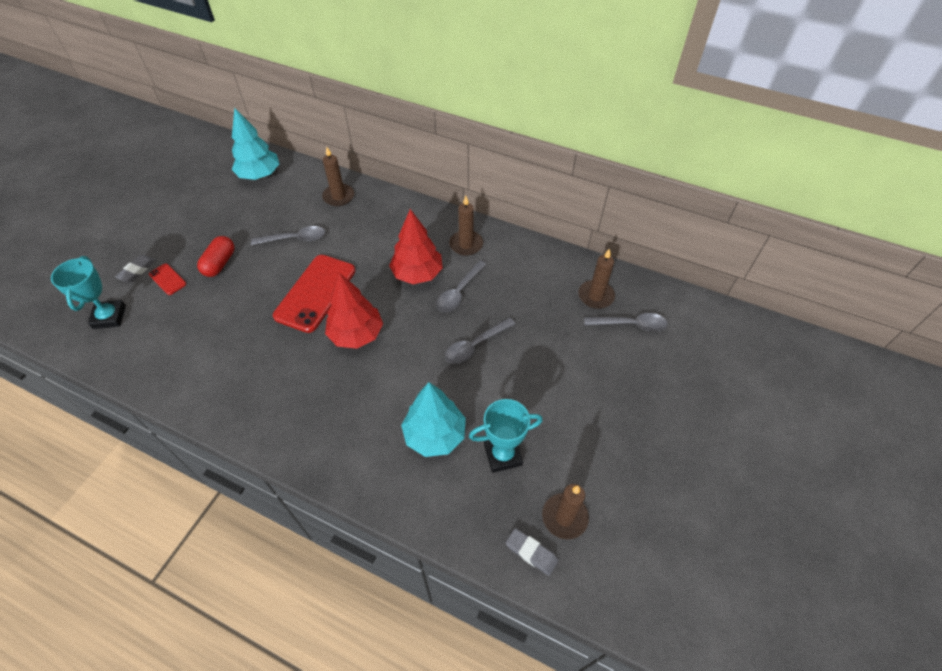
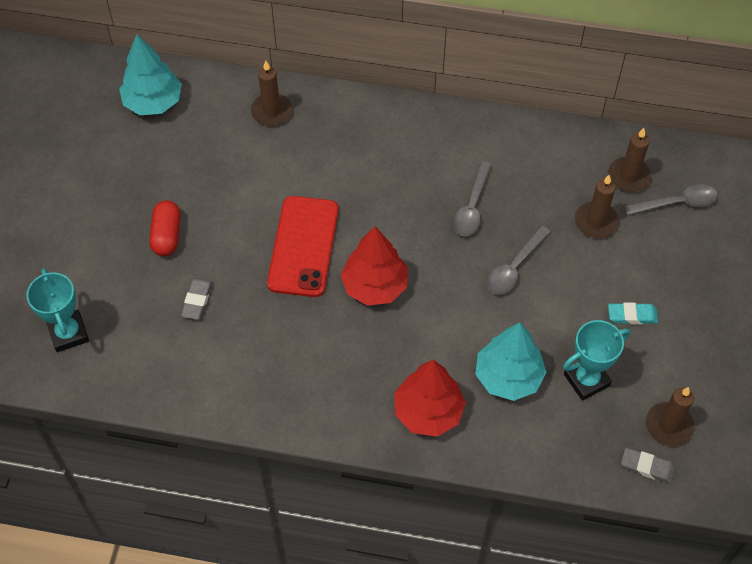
camera: 15 degrees left, 5 degrees up
grey eraser [115,255,156,283] -> grey eraser moved to [181,278,212,320]
red phone [149,263,186,295] -> none
grey spoon [251,226,325,245] -> none
red tree [389,209,443,284] -> red tree moved to [394,360,466,437]
brown candle [449,196,483,256] -> brown candle moved to [575,175,619,238]
none -> turquoise eraser [608,303,658,324]

